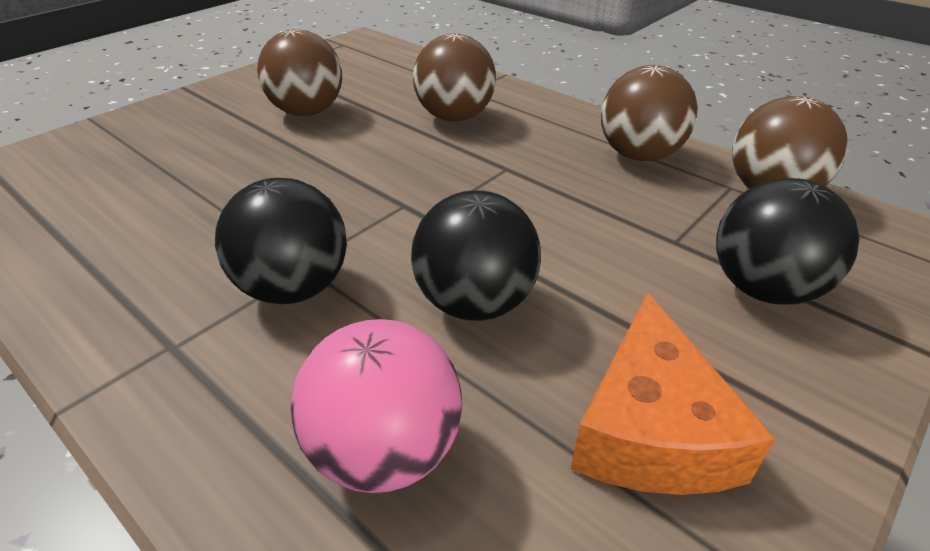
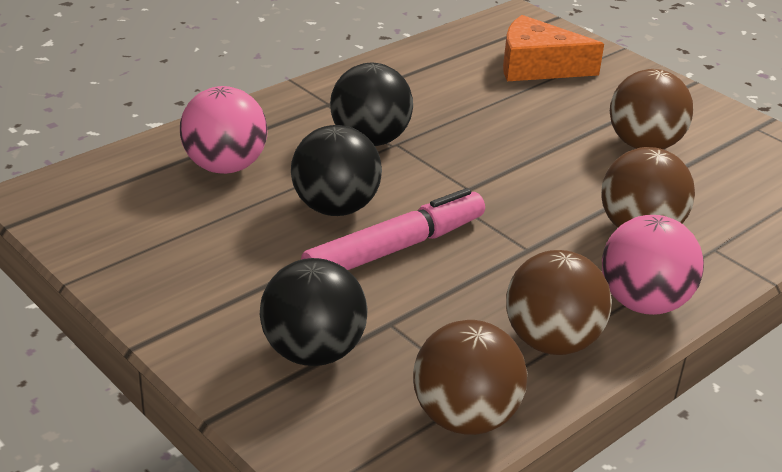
camera: 95 degrees right, 5 degrees down
orange cheese [571,293,775,495] -> orange cheese moved to [503,15,604,81]
none -> pink marker [301,188,485,270]
none -> pink ball [602,215,704,315]

